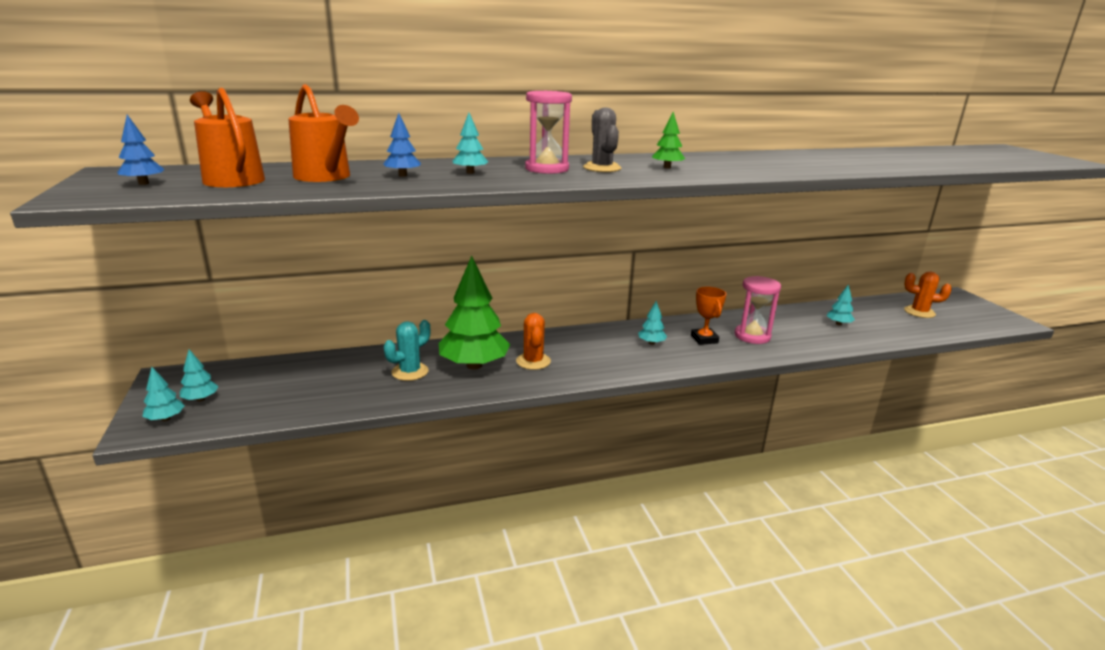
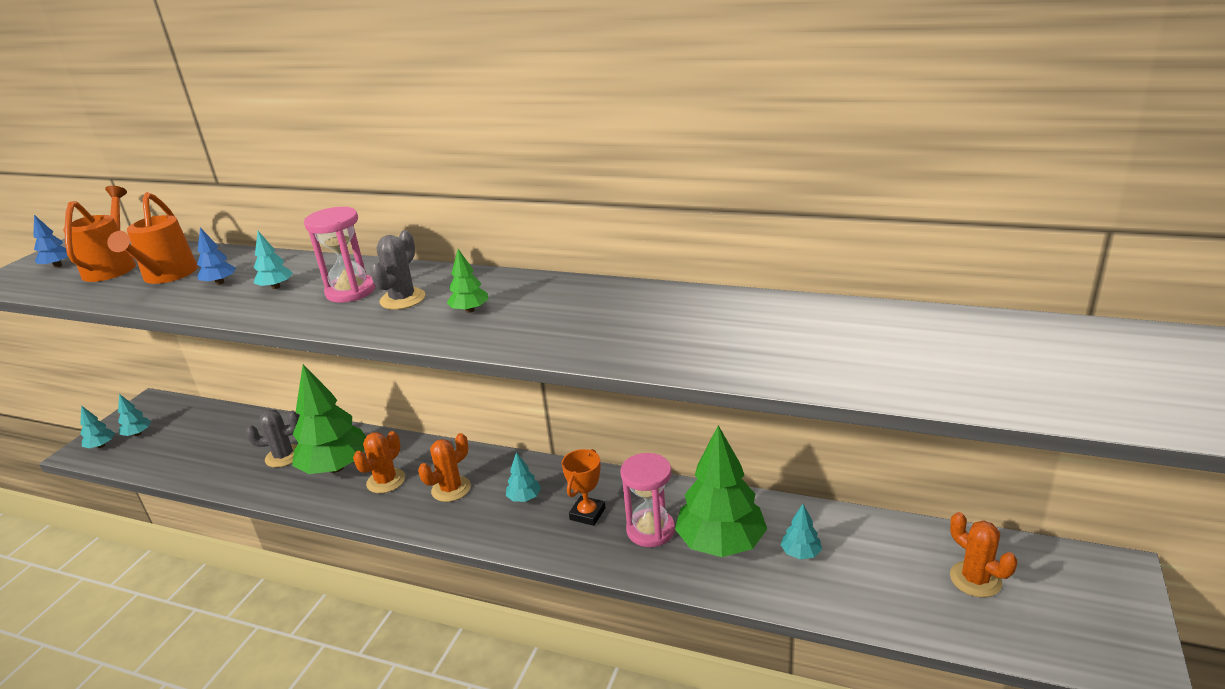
camera: 40 degrees right, 5 degrees up
turquoise cactus [384,320,430,381] -> grey cactus [245,410,300,468]
none -> orange cactus [418,433,471,502]
none -> green tree [675,425,767,557]

